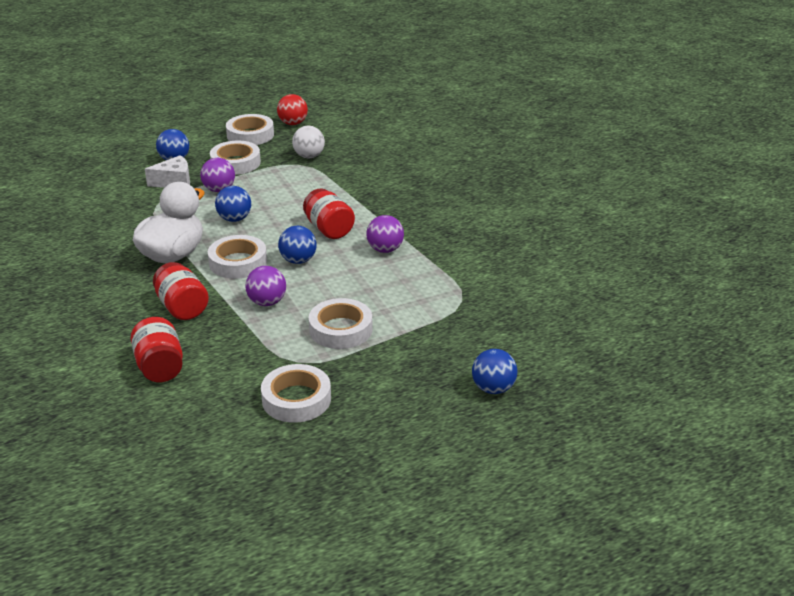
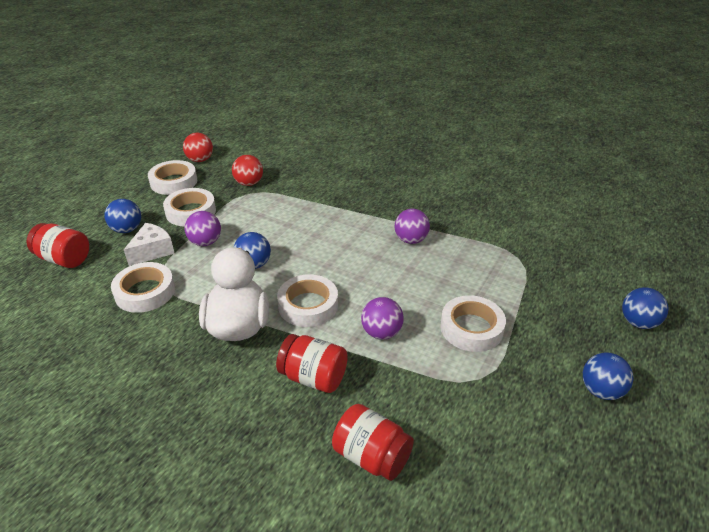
camera: 35 degrees left, 5 degrees up
white tape [261,364,331,423] -> white tape moved to [111,262,175,313]
blue ball [278,226,317,264] -> blue ball moved to [583,352,633,400]
white ball [292,126,325,158] -> red ball [232,155,263,186]
red jar [303,189,355,239] -> red jar moved to [26,223,89,268]

